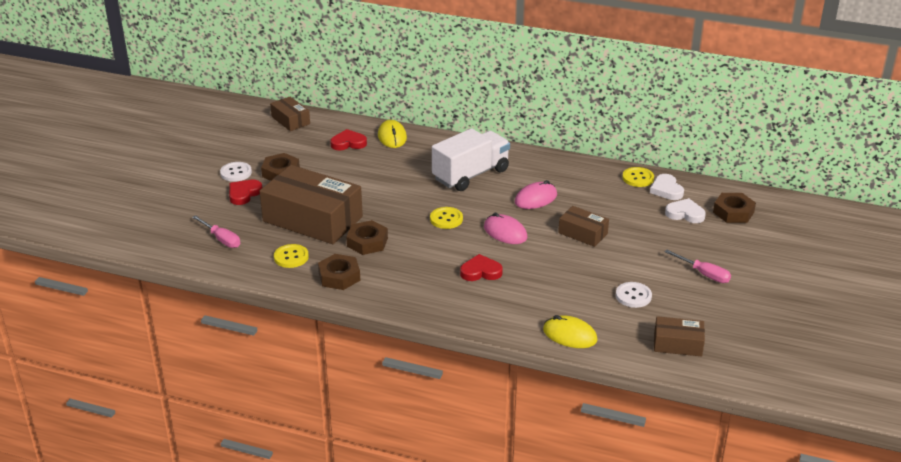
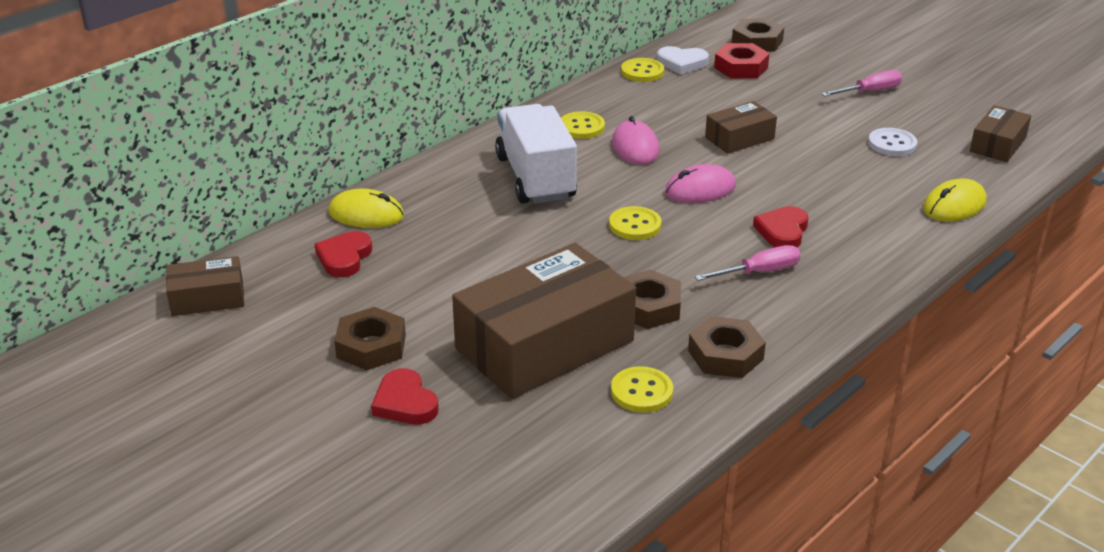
camera: 65 degrees left, 0 degrees up
pink screwdriver [192,215,240,248] -> pink screwdriver moved to [695,245,801,281]
white button [220,162,252,182] -> none
white heart [665,198,706,223] -> red nut [714,43,770,78]
none -> yellow button [561,111,605,139]

